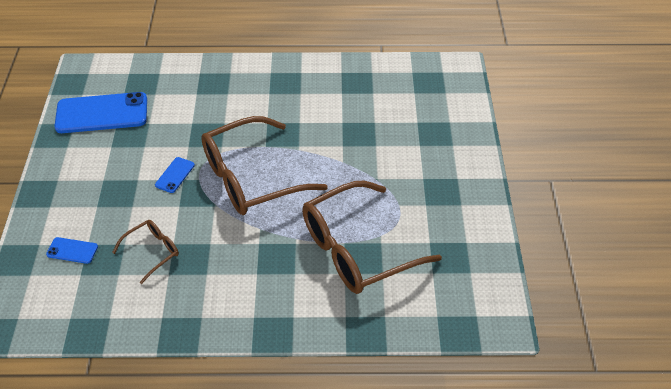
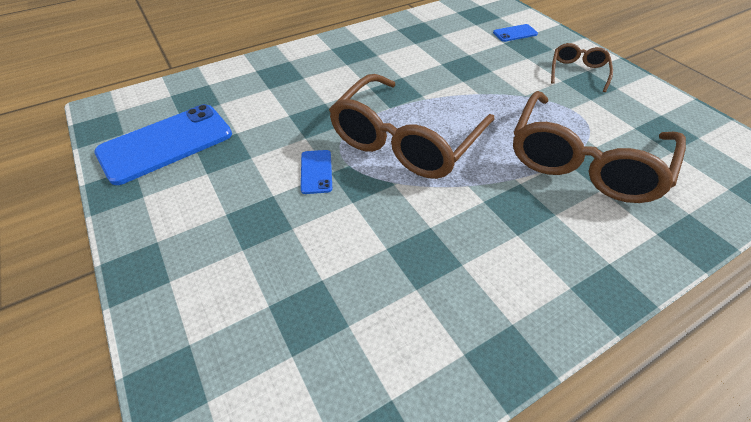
camera: 30 degrees left, 0 degrees up
blue phone [46,237,98,264] -> blue phone moved to [493,24,538,42]
brown glasses [112,220,179,284] -> brown glasses moved to [551,43,613,92]

